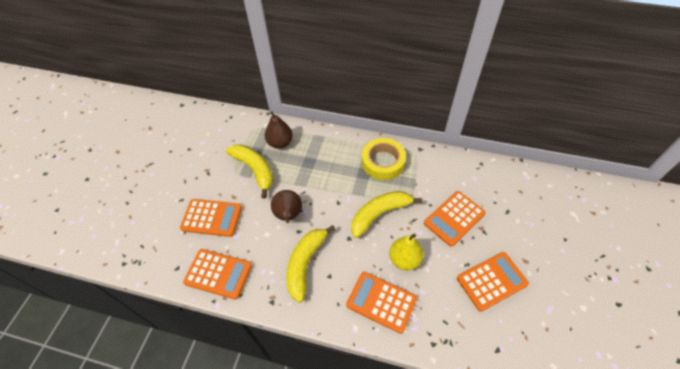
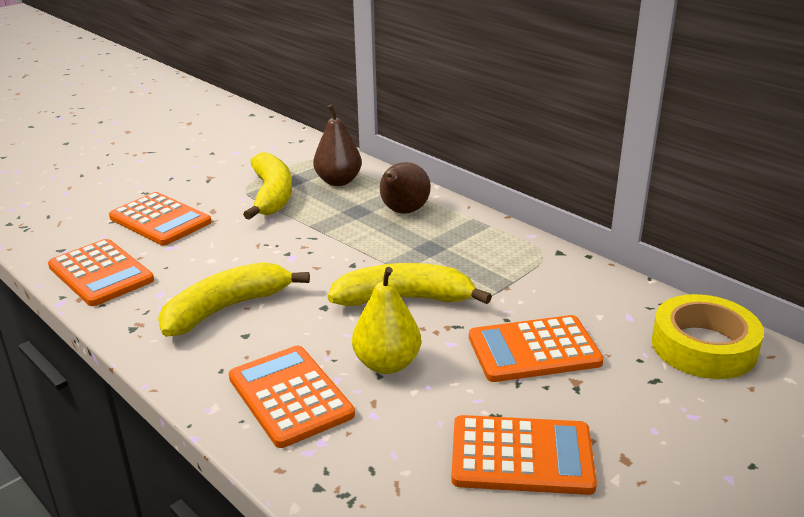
camera: 30 degrees right, 25 degrees down
brown pear [271,190,302,223] -> brown pear moved to [380,162,431,214]
yellow tape [362,138,406,180] -> yellow tape moved to [652,294,764,379]

